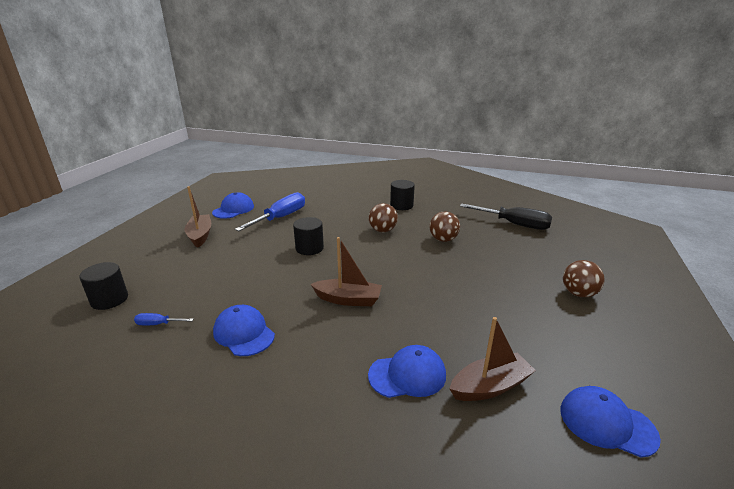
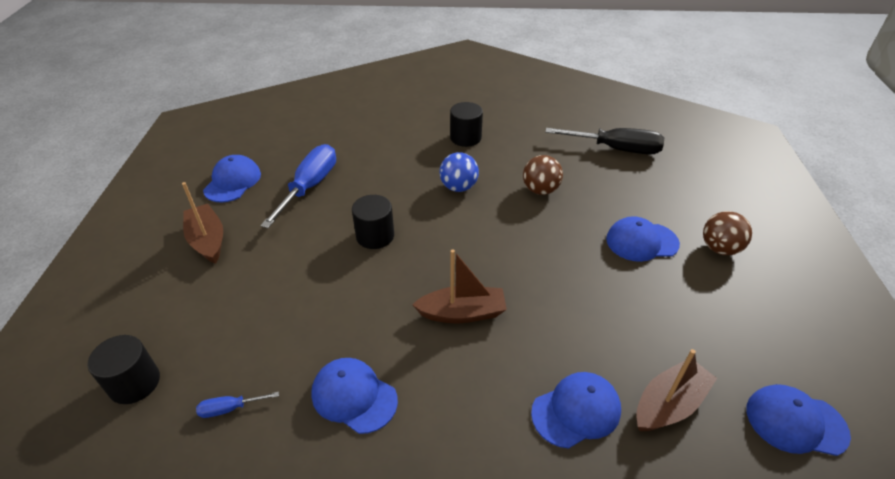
camera: 15 degrees left, 15 degrees up
brown ball [369,203,398,232] -> blue ball [439,152,479,192]
none -> blue cap [606,216,680,262]

